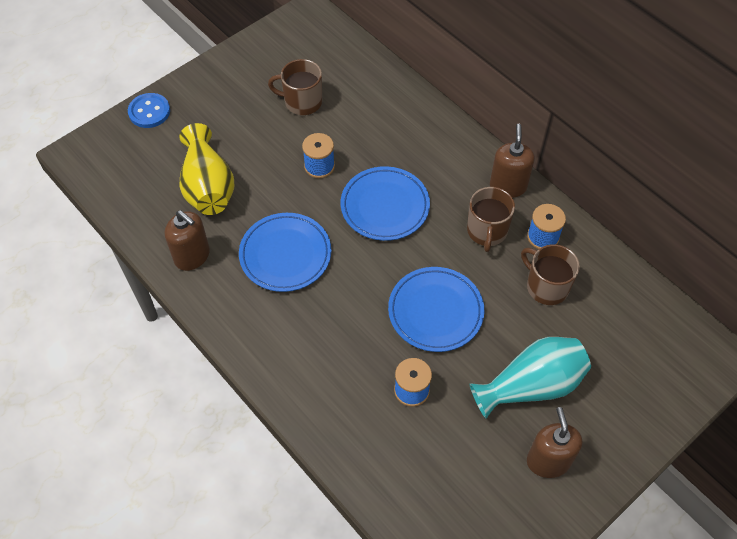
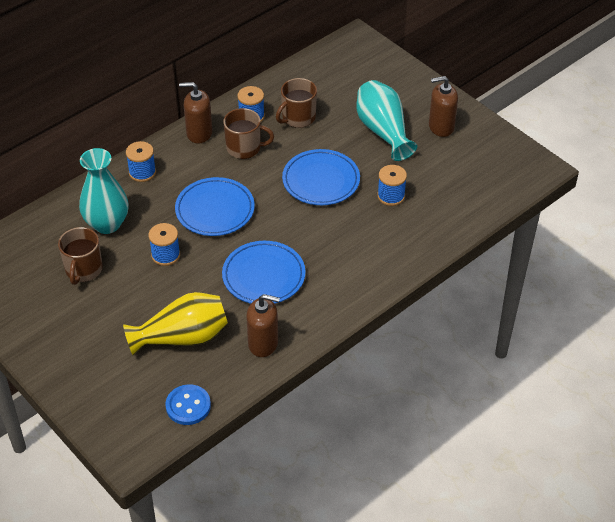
camera: 90 degrees left, 10 degrees down
blue button [128,93,170,128] -> blue button moved to [165,384,211,425]
brown soap dispenser [165,210,210,271] -> brown soap dispenser turned 60 degrees clockwise [246,294,280,357]
none -> turquoise vase [79,148,129,234]
none -> blue spool [126,141,156,182]

